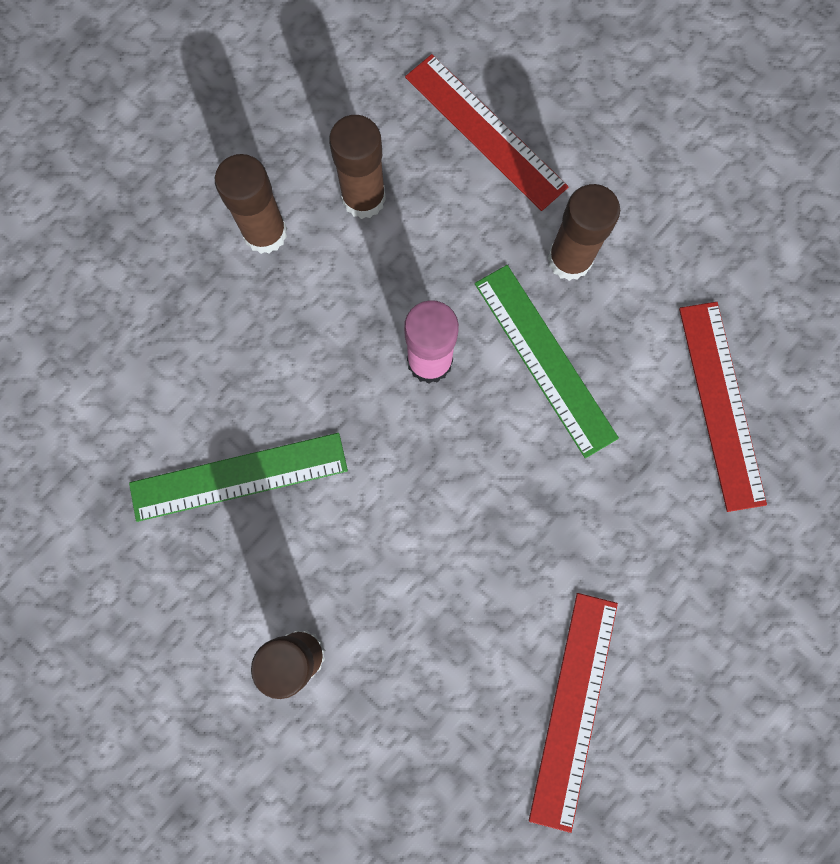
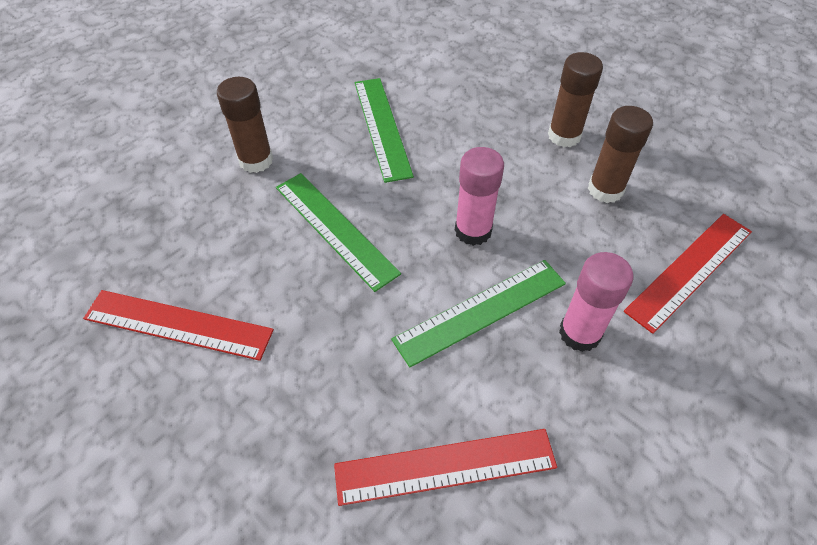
camera: 90 degrees right, 25 degrees down
brown glue stick [548,184,620,281] -> pink glue stick [559,252,633,352]
none -> green ruler [276,173,401,292]

